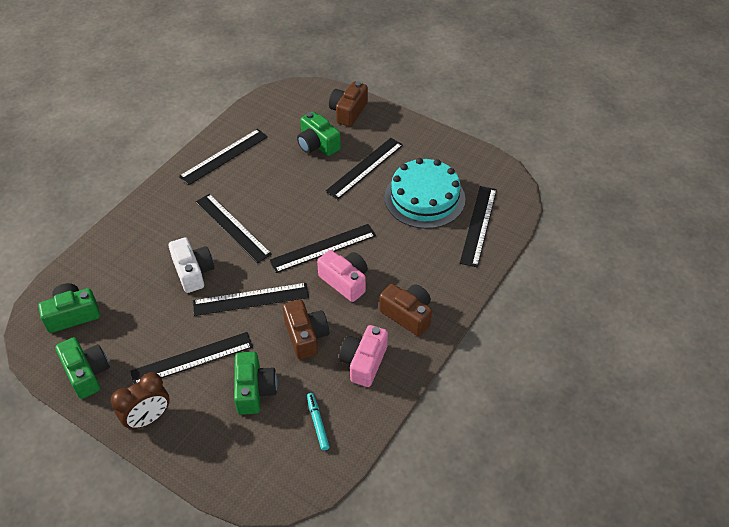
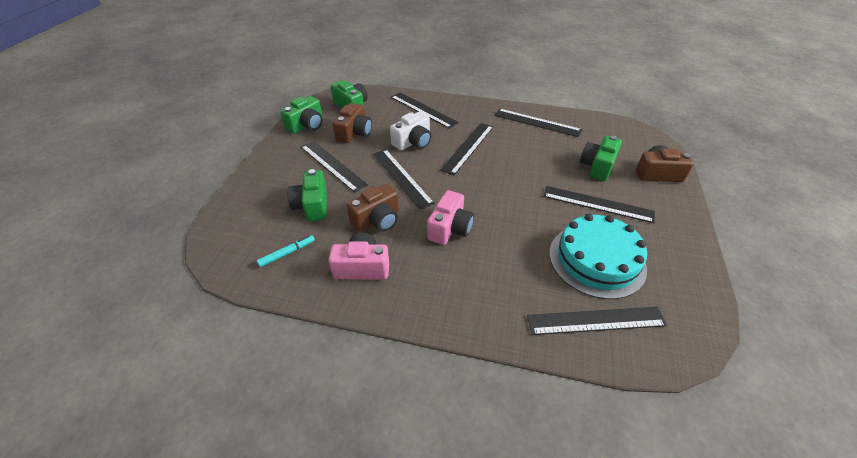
camera: 70 degrees right, 5 degrees down
brown clock [111,372,170,430] -> none
green camera [234,352,277,415] -> green camera turned 105 degrees clockwise [287,169,327,221]
black ruler [269,224,376,273] -> black ruler moved to [391,92,459,129]
brown camera [379,284,432,336] -> brown camera moved to [333,103,372,143]

